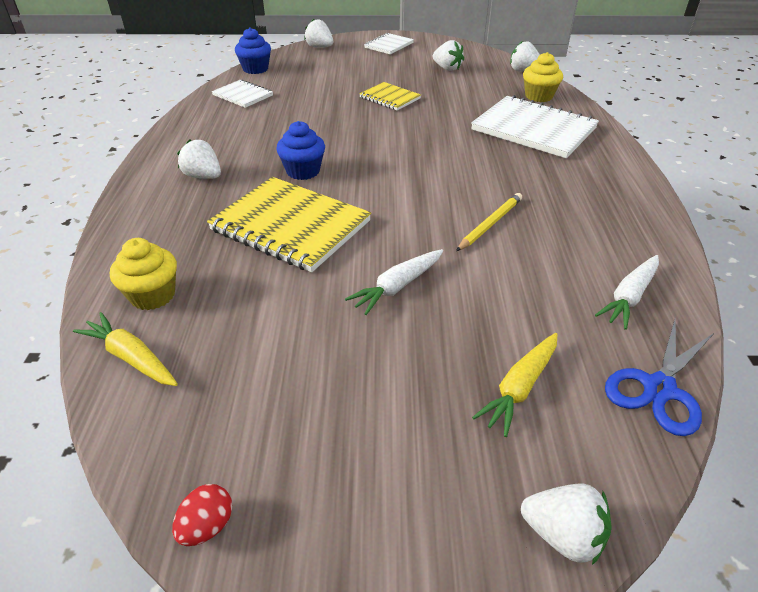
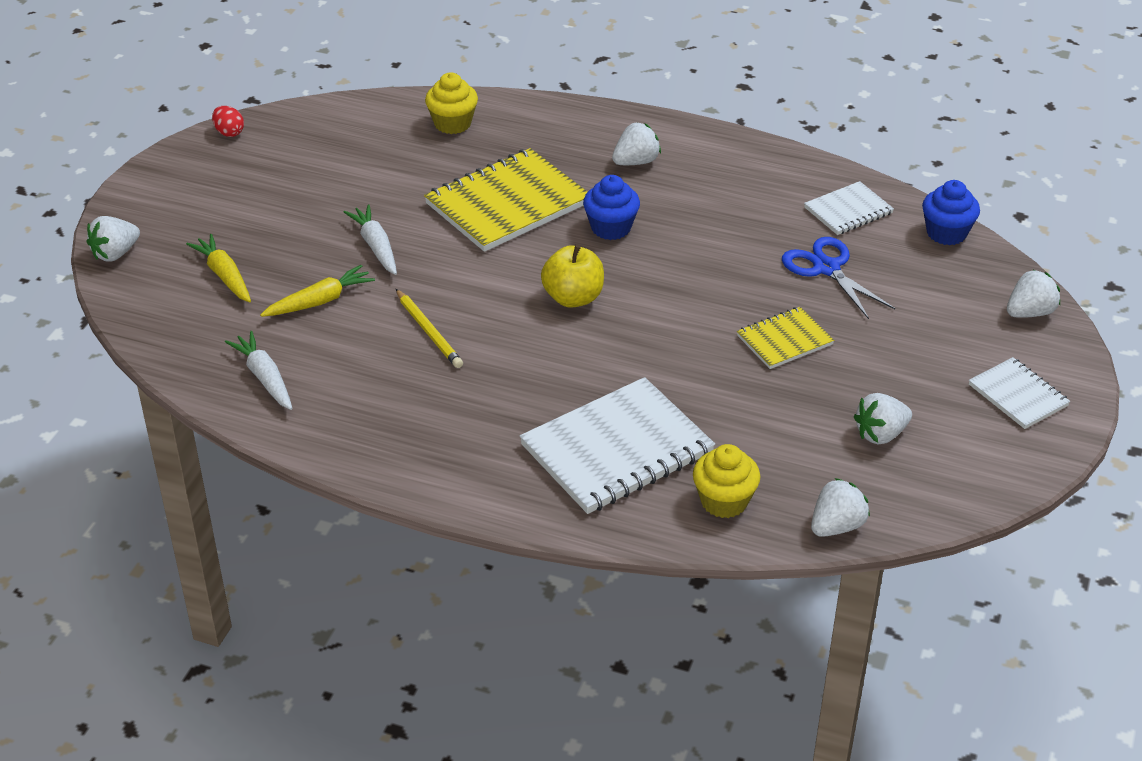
camera: 110 degrees right, 0 degrees up
yellow carrot [73,312,178,386] -> yellow carrot moved to [260,265,375,317]
blue scissors [605,320,714,436] -> blue scissors moved to [782,237,895,319]
none -> yellow apple [541,245,604,308]

